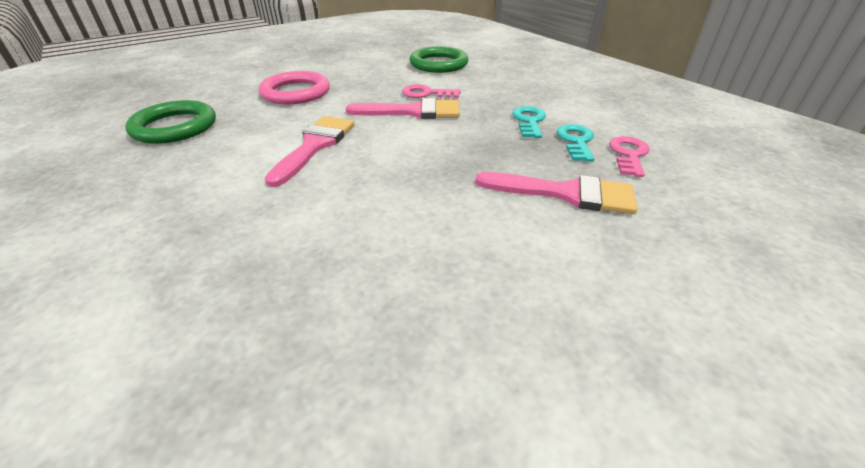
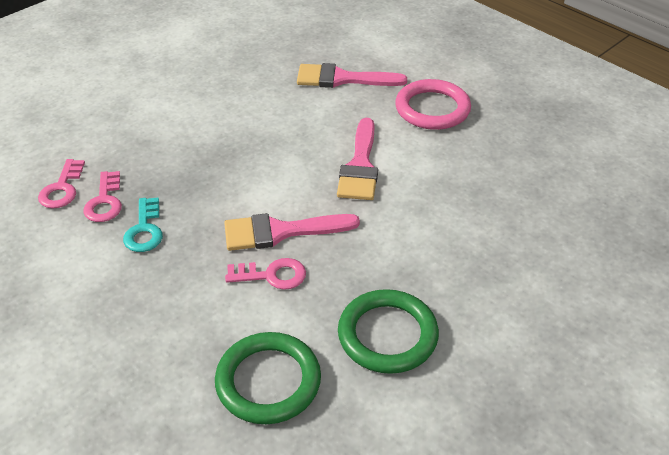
camera: 170 degrees right, 5 degrees up
green ring [125,100,216,144] -> green ring moved to [338,289,439,374]
pink ring [259,71,330,104] -> pink ring moved to [395,79,471,130]
pink brush [475,172,637,214] -> pink brush moved to [297,63,407,88]
turquoise key [557,124,594,161] -> pink key [83,171,122,222]

